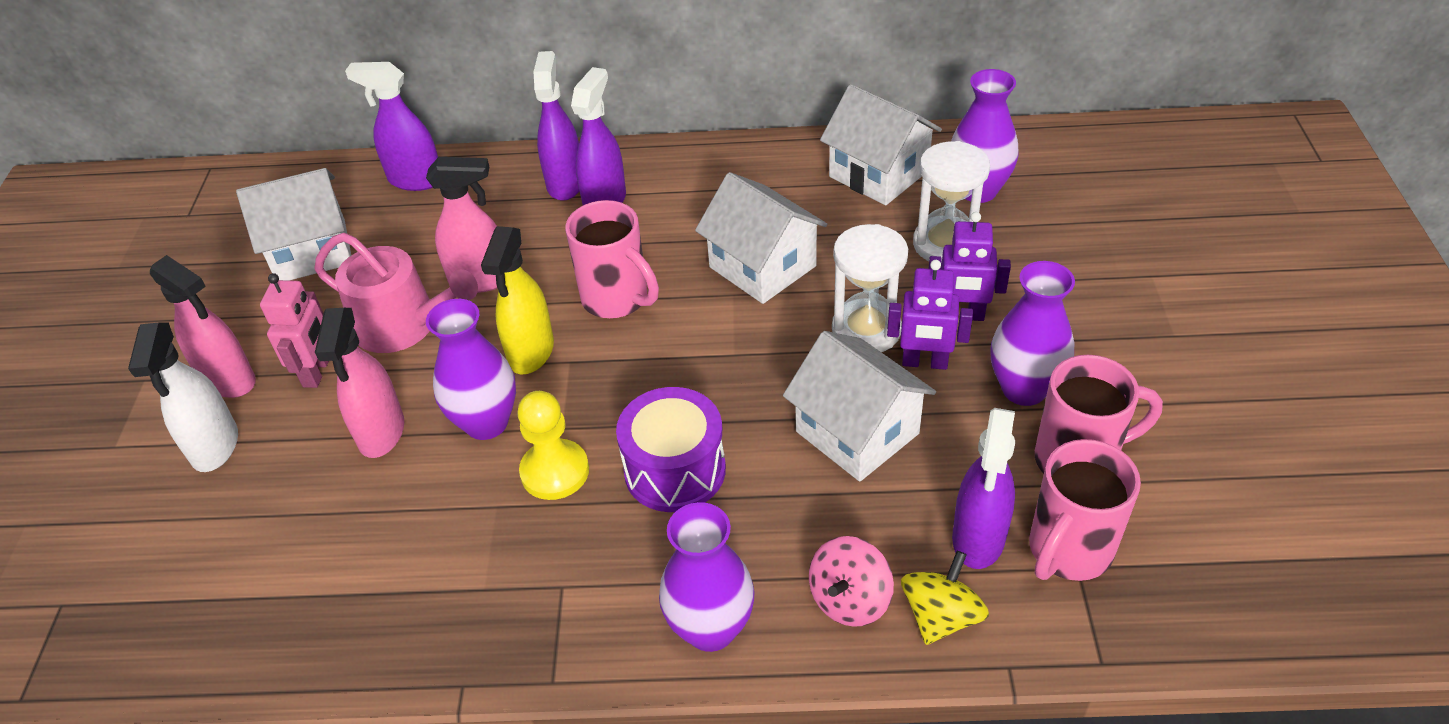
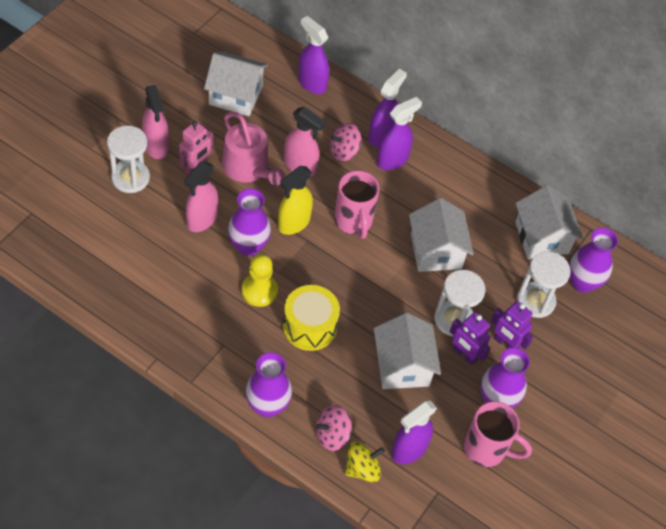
camera: 25 degrees right, 10 degrees up
white spray bottle [128,322,238,472] -> white hourglass [107,125,150,193]
purple drum [616,387,726,512] -> yellow drum [283,285,340,351]
pink mug [1029,439,1141,581] -> none
none -> pink spinning top [330,123,361,161]

